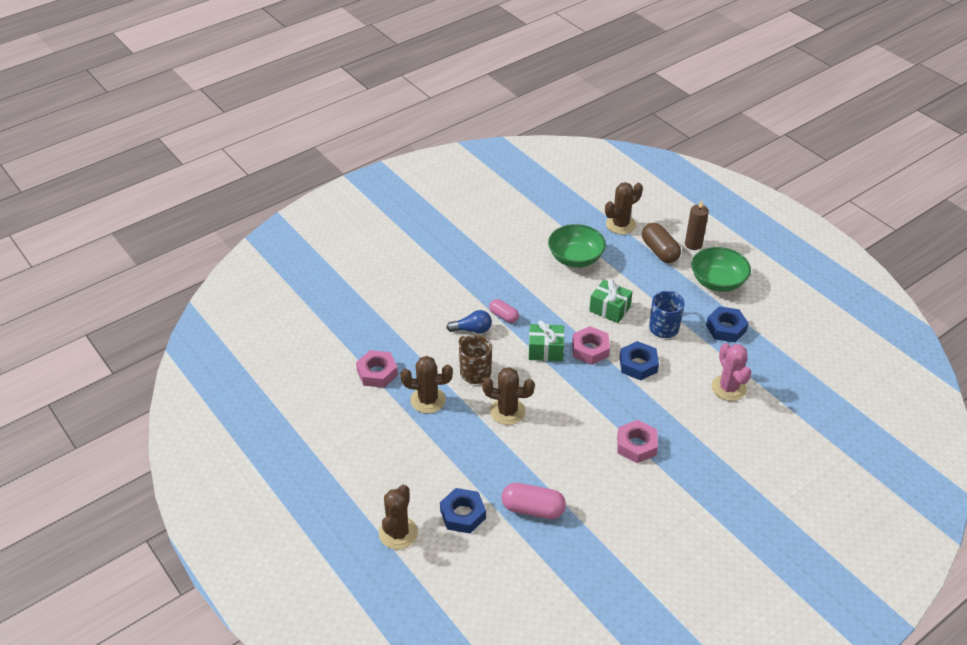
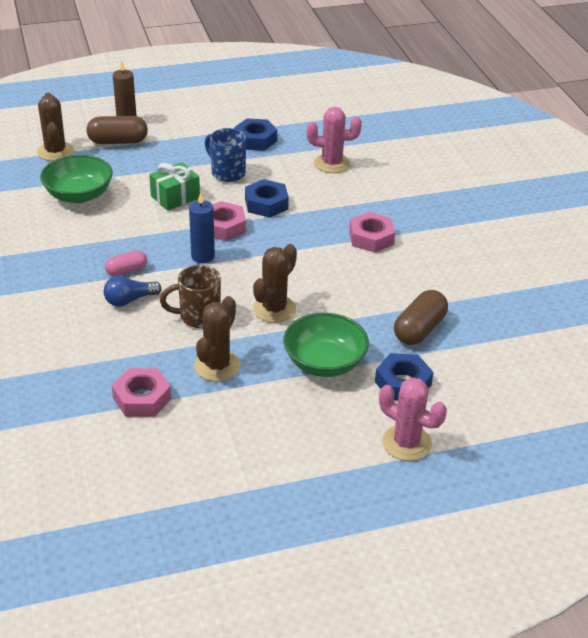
camera: 70 degrees left, 5 degrees down
brown cactus [379,485,418,550] -> pink cactus [379,377,447,461]
blue light bulb [446,310,492,333] -> blue light bulb turned 135 degrees counterclockwise [104,276,161,307]
pink capsule [501,483,566,519] -> brown capsule [394,290,448,345]
green gift [529,320,565,361] -> blue candle [189,192,215,263]
green bowl [691,247,751,292] -> green bowl moved to [283,313,369,377]

